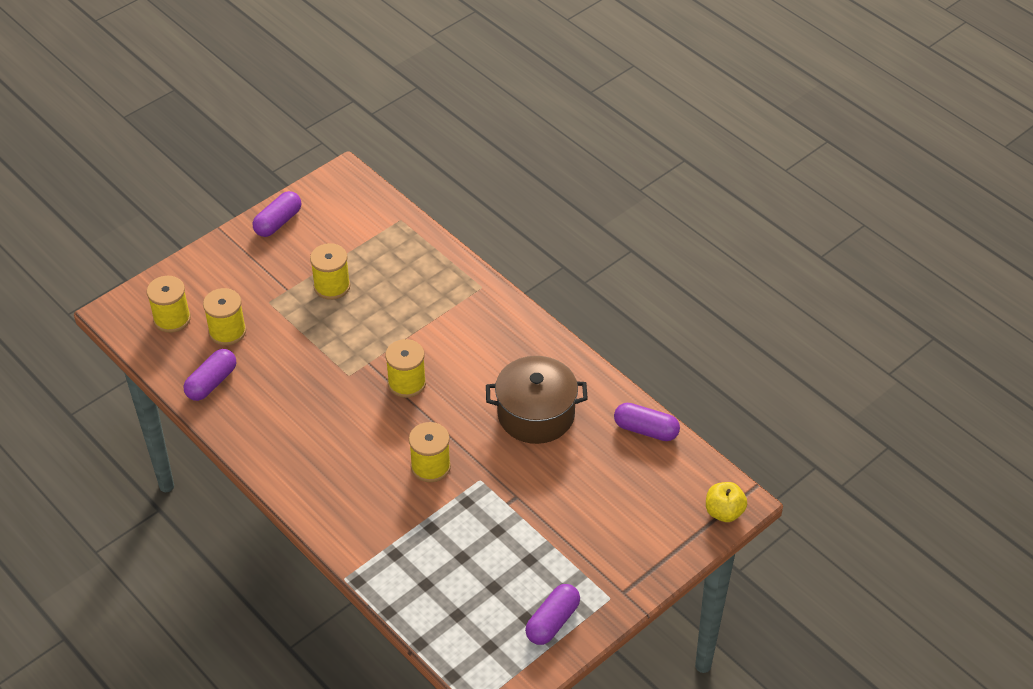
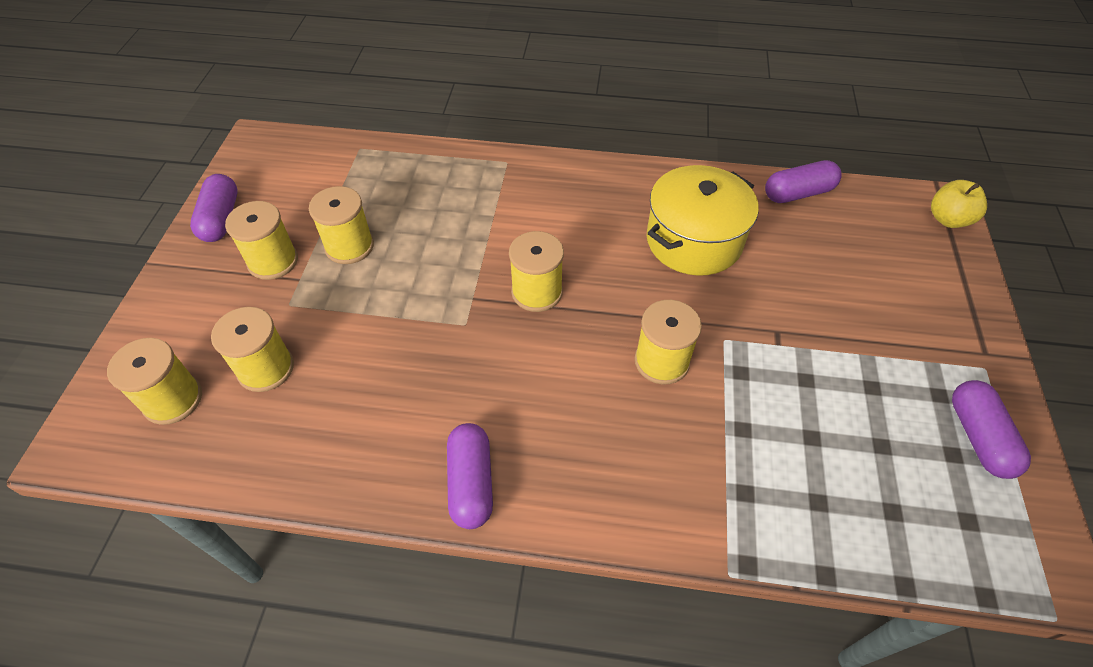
camera: 40 degrees left, 5 degrees up
purple capsule [183,349,236,401] -> purple capsule moved to [447,423,493,529]
brown pot [486,356,588,444] -> yellow pot [646,165,759,276]
none -> yellow spool [225,201,298,280]

